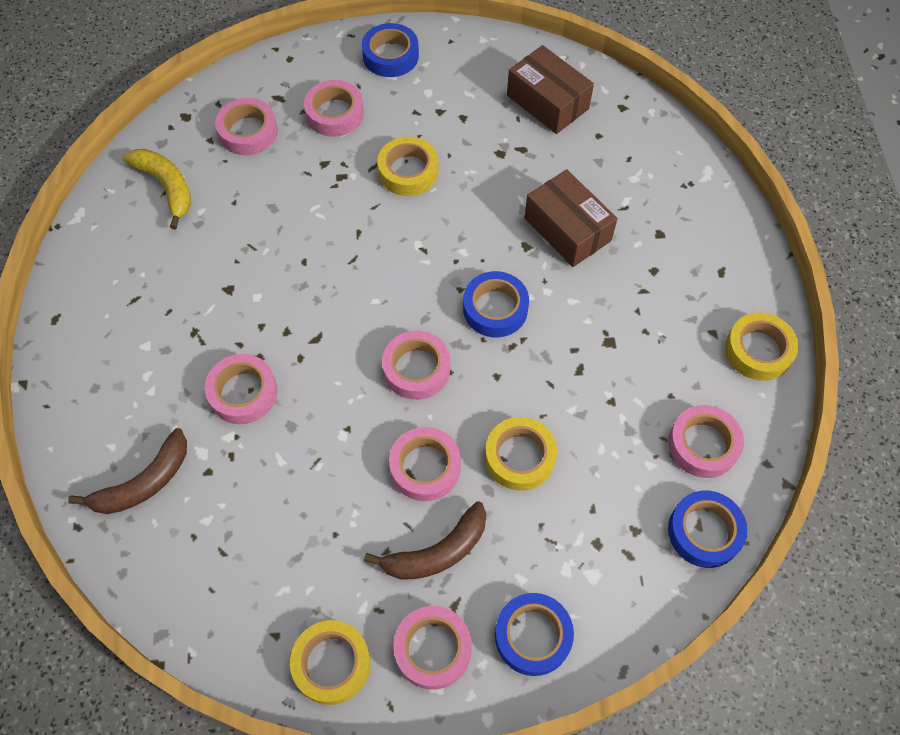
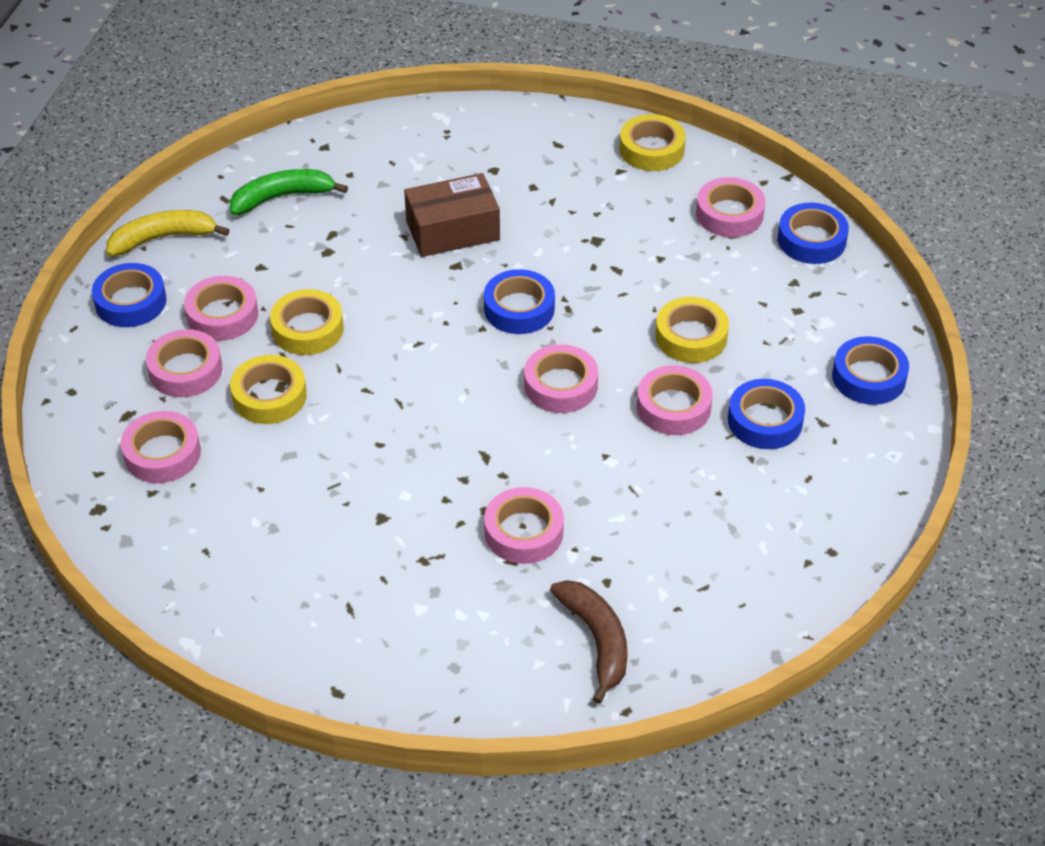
camera: 70 degrees left, 15 degrees down
yellow banana [123,149,191,229] -> yellow banana moved to [107,210,229,257]
yellow tape [290,620,371,705] -> yellow tape moved to [230,355,307,424]
brown banana [364,501,486,580] -> blue tape [728,379,805,449]
pink tape [394,606,472,690] -> pink tape moved to [184,276,258,341]
brown box [507,45,594,134] -> green banana [230,169,348,215]

